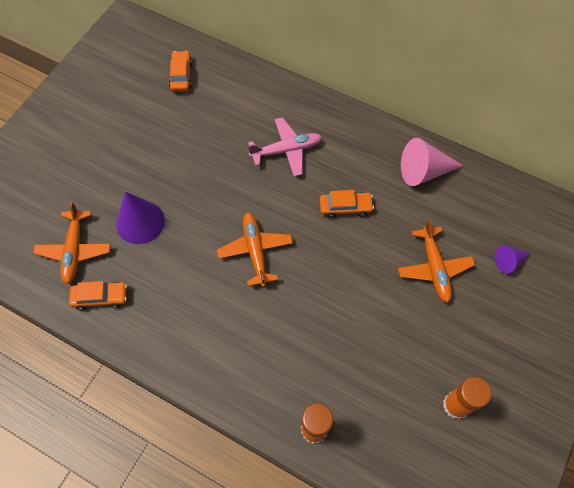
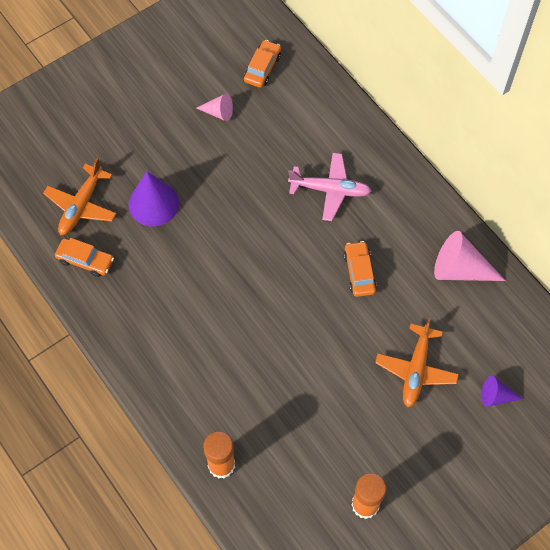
camera: 25 degrees right, 0 degrees up
orange plane [217,212,293,287] -> none
orange car [320,190,374,218] -> orange car turned 120 degrees counterclockwise [343,241,377,297]
none -> pink cone [196,94,233,121]

